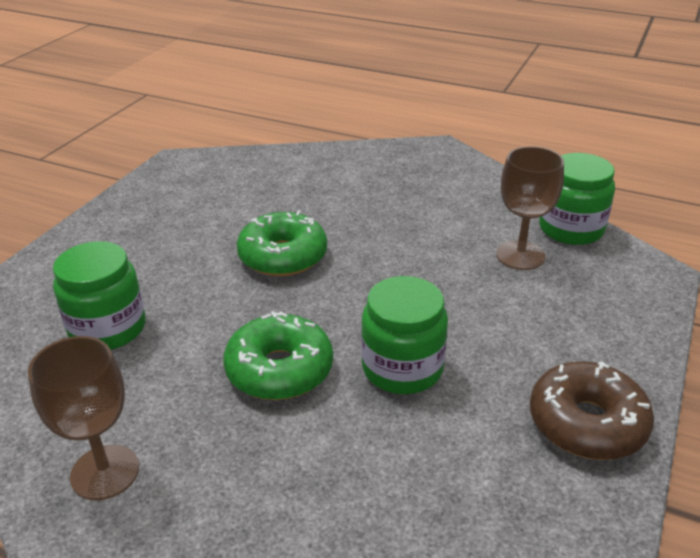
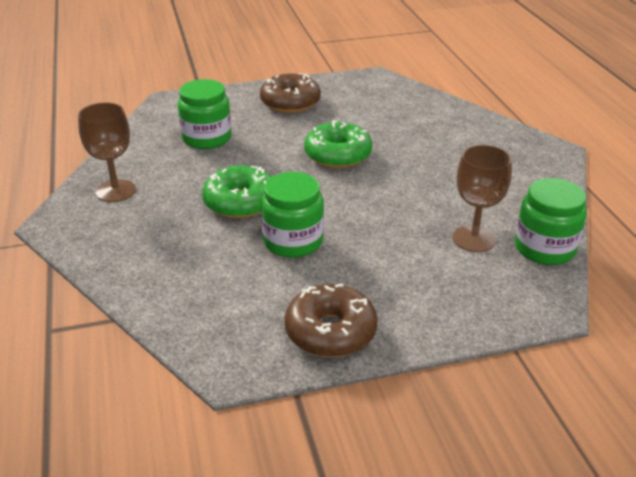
camera: 50 degrees right, 0 degrees up
none -> brown donut [260,73,321,113]

